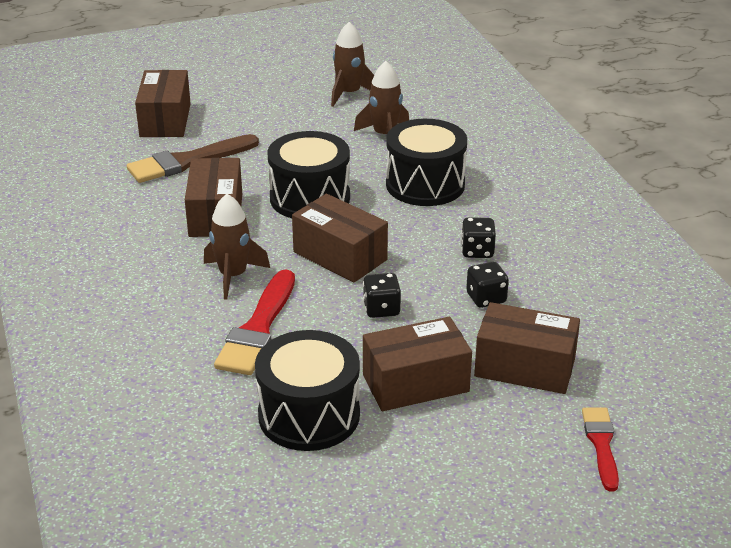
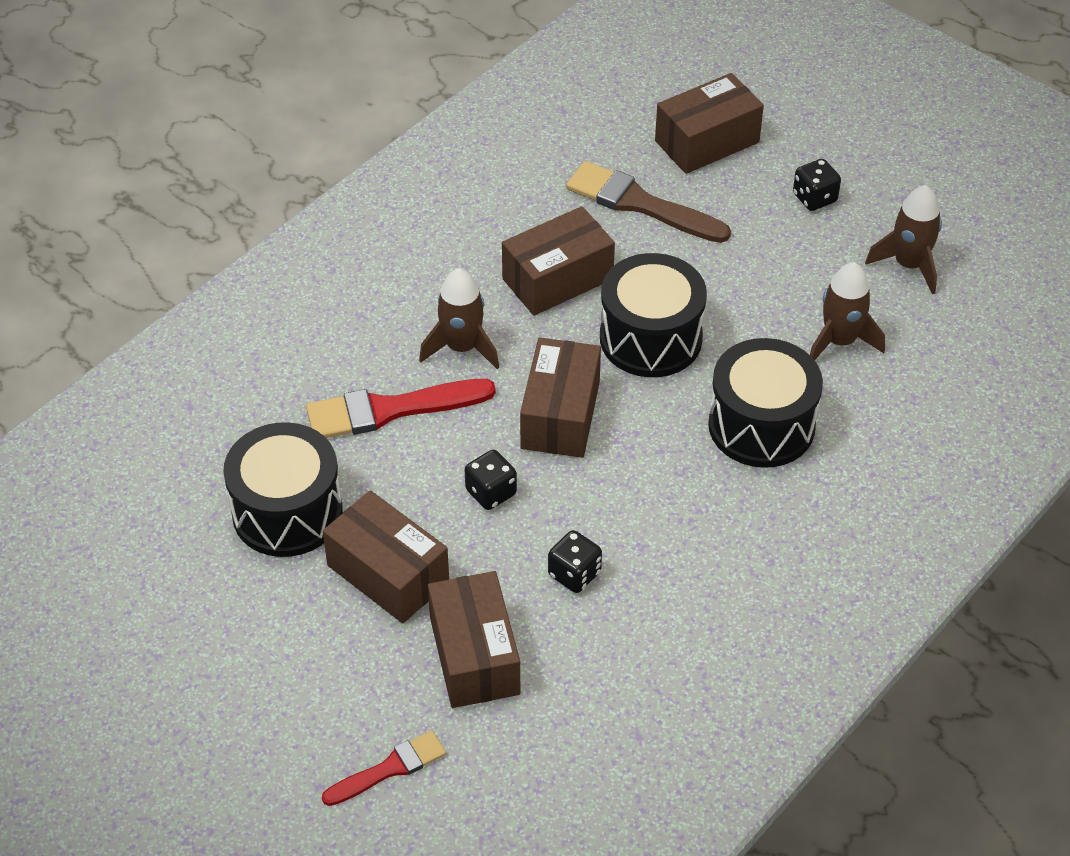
camera: 60 degrees right, 15 degrees up
black dice [461,217,496,258] -> black dice moved to [793,159,841,211]

